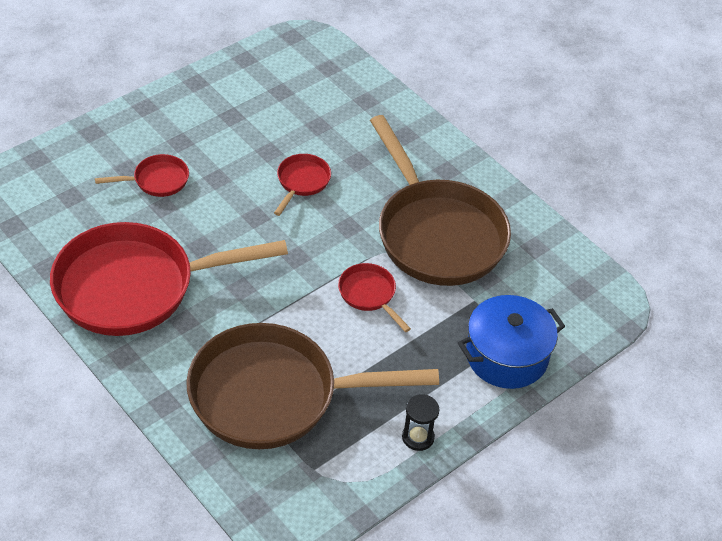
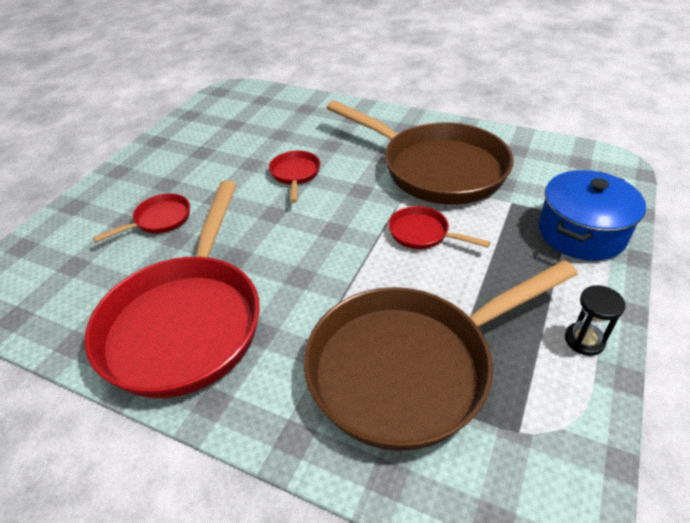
camera: 20 degrees left, 5 degrees down
red pan [50,222,288,336] -> red pan turned 45 degrees counterclockwise [85,181,260,398]

